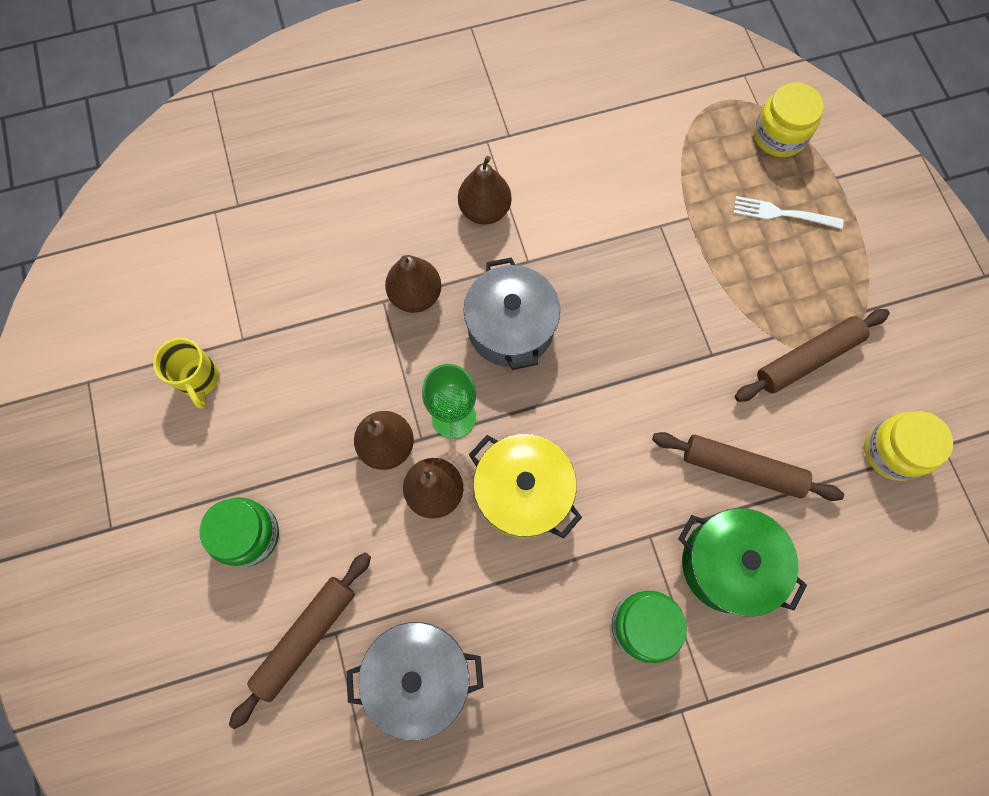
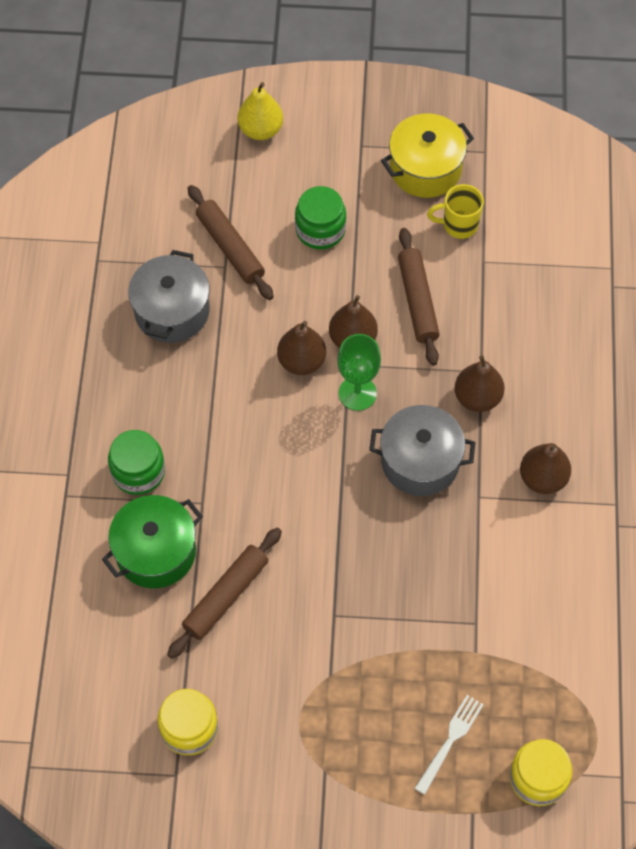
camera: 110 degrees right, 10 degrees down
yellow pot [469,434,582,539] -> yellow pot moved to [381,114,474,198]
brown rolling pin [735,309,890,402] -> brown rolling pin moved to [398,228,440,365]
none -> yellow pear [237,82,283,140]

